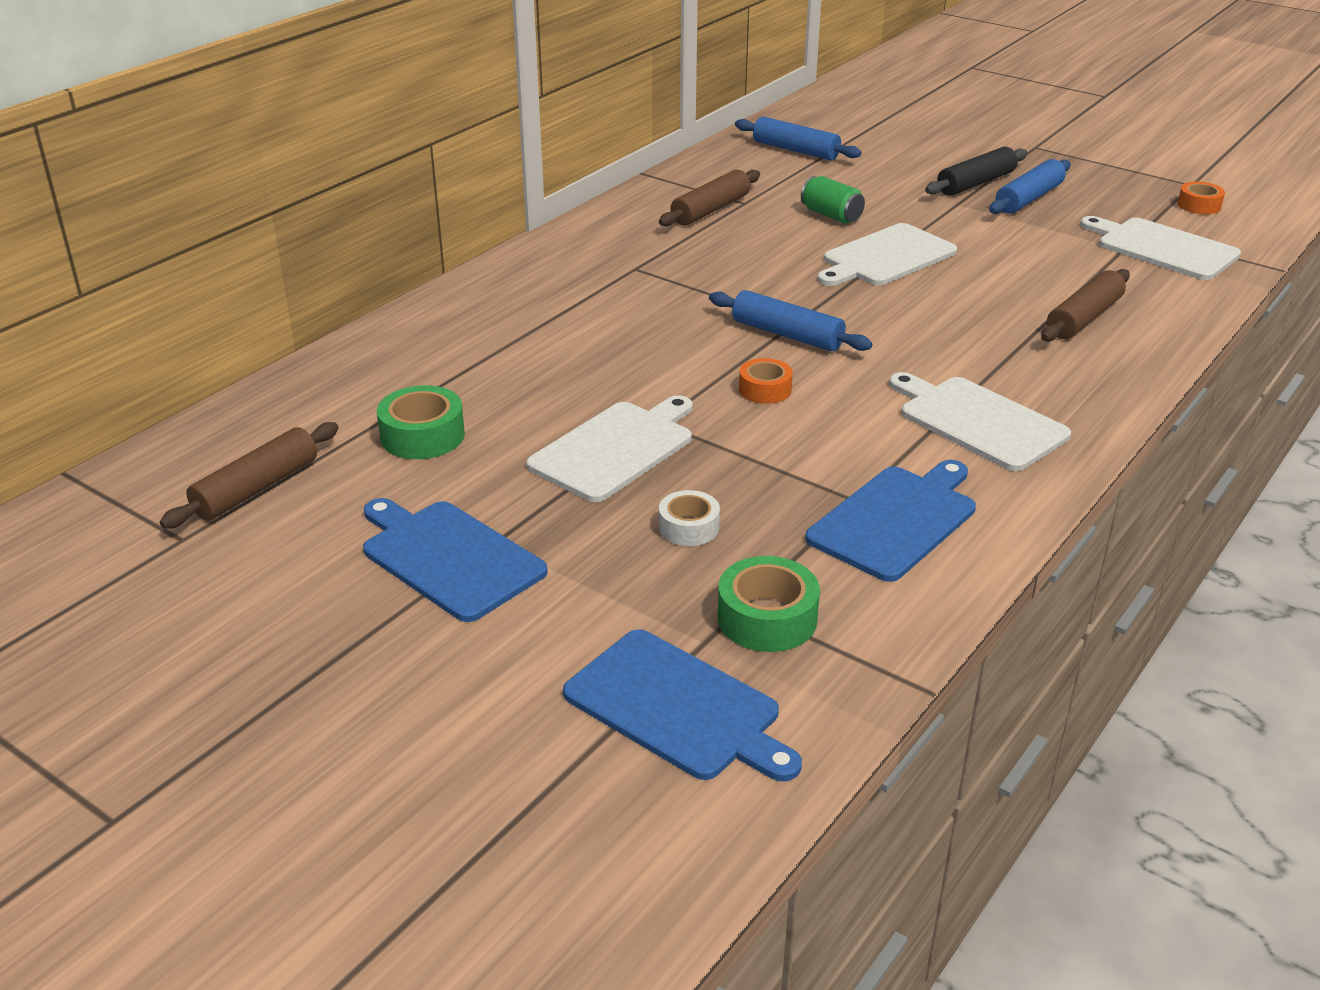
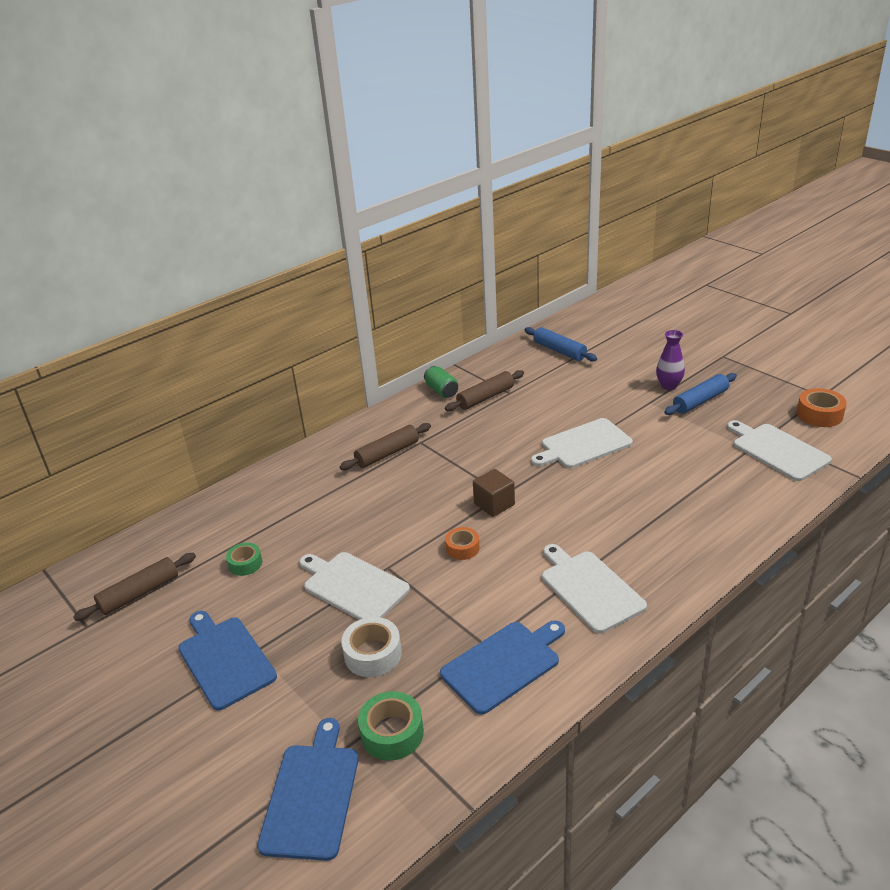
camera: 15 degrees right, 0 degrees up
green tape [377,385,465,459] -> green tape [226,543,262,576], size x0.66
white cutting board [526,395,693,502] -> white cutting board turned 105 degrees counterclockwise [299,552,410,620]
blue cutting board [563,629,802,781] -> blue cutting board turned 135 degrees counterclockwise [257,718,359,861]
white tape [659,490,720,546] -> white tape [341,617,402,677], size x1.51
blue rolling pin [709,290,872,351] -> brown cube [473,469,515,517]
green can [801,176,865,224] -> green can moved to [424,366,458,398]
black rolling pin [925,147,1028,196] -> purple vase [656,330,685,390]
brown rolling pin [1041,269,1130,342] -> brown rolling pin moved to [340,423,431,470]
orange tape [1177,181,1225,214] -> orange tape [797,388,847,427], size x1.51

